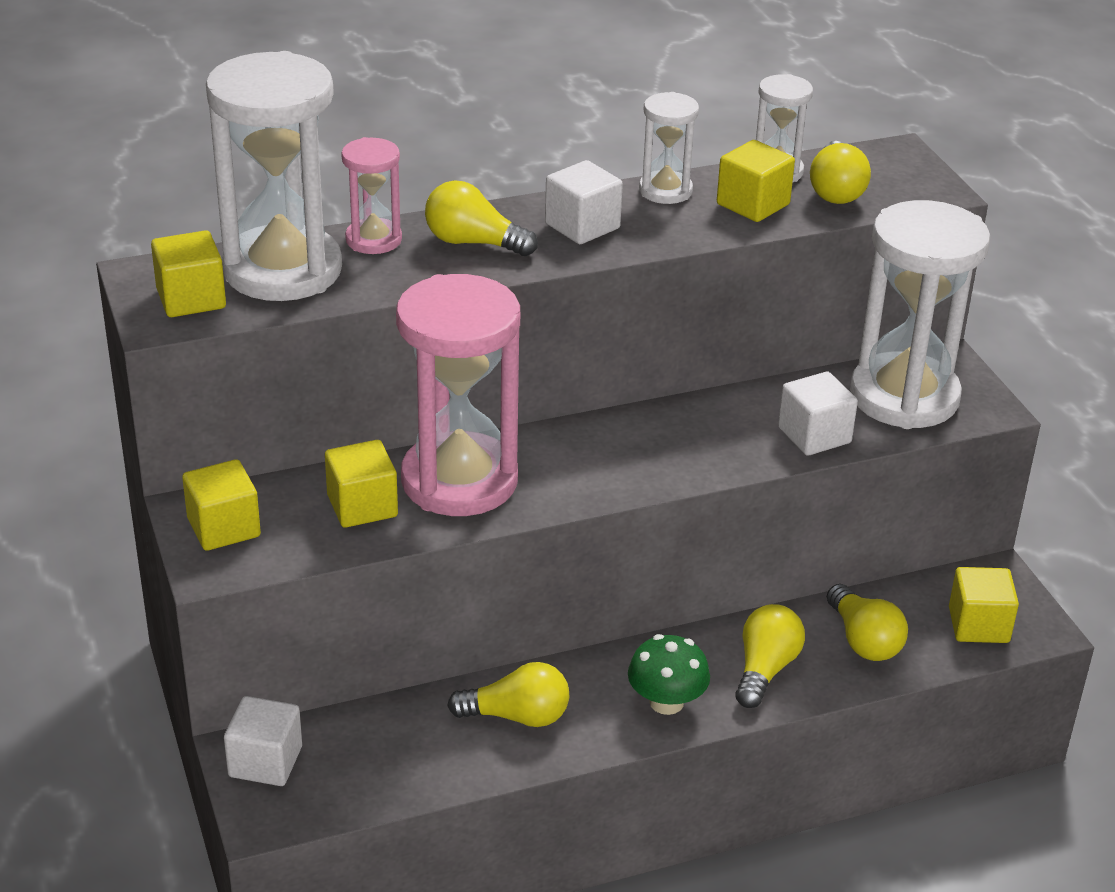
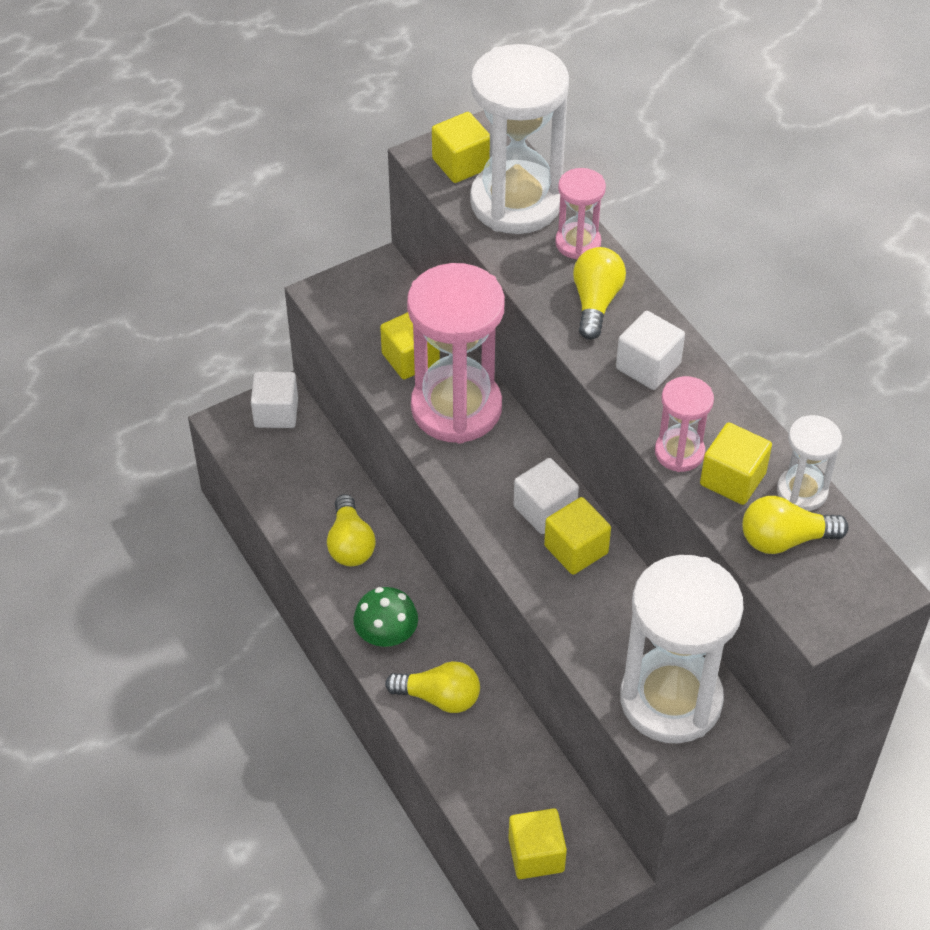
camera: 80 degrees right, 15 degrees up
yellow cube [182,459,261,551] -> yellow cube moved to [544,497,611,575]
white hourglass [639,92,699,204] -> none
white cube [778,372,858,456] -> white cube moved to [514,458,579,534]
yellow light bulb [827,584,908,661] -> none
none -> pink hourglass [655,376,714,472]

